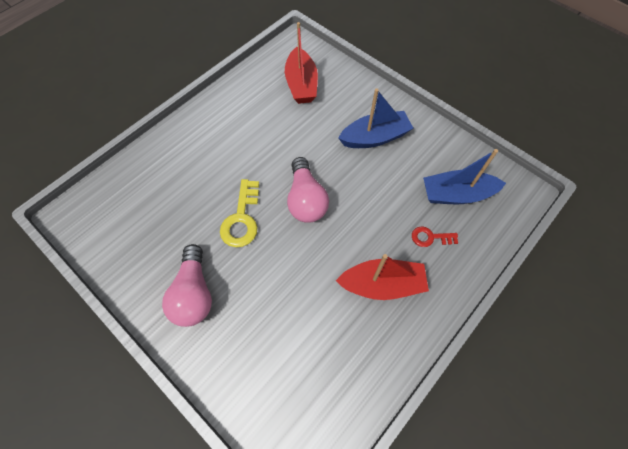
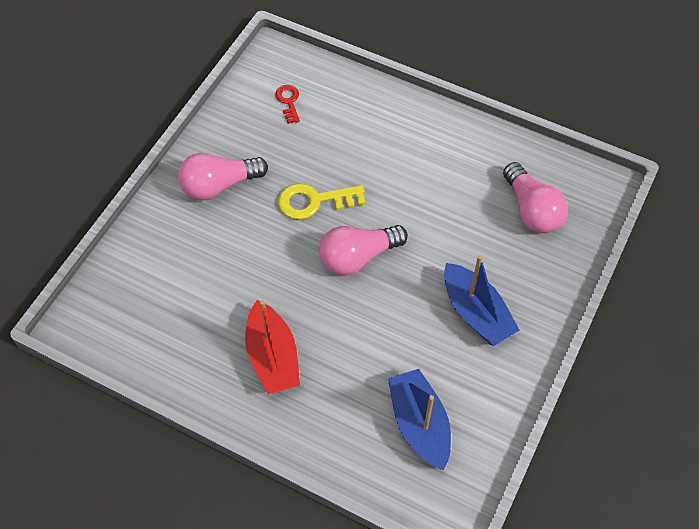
camera: 75 degrees right, 5 degrees down
red boat [285,22,318,104] -> pink light bulb [503,162,568,233]
red key [412,227,458,247] -> red key moved to [275,85,300,124]

